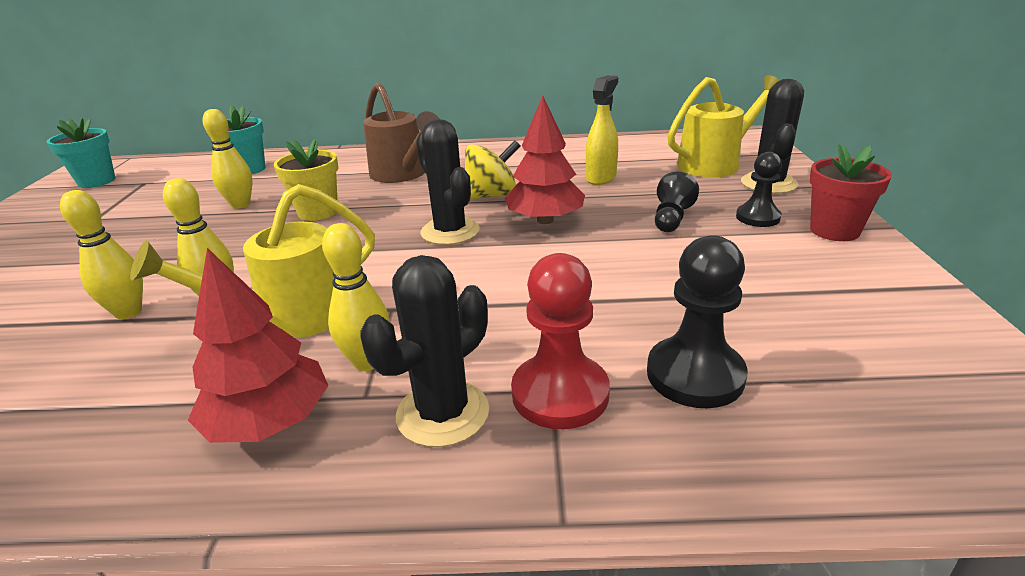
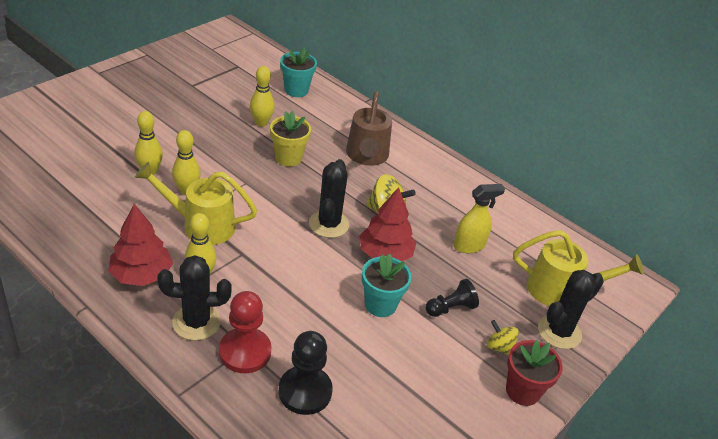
camera: 35 degrees right, 10 degrees up
turquoise flower pot [46,118,116,188] -> turquoise flower pot moved to [362,253,412,317]
black pawn [736,152,782,227] -> yellow spinning top [487,320,519,355]

